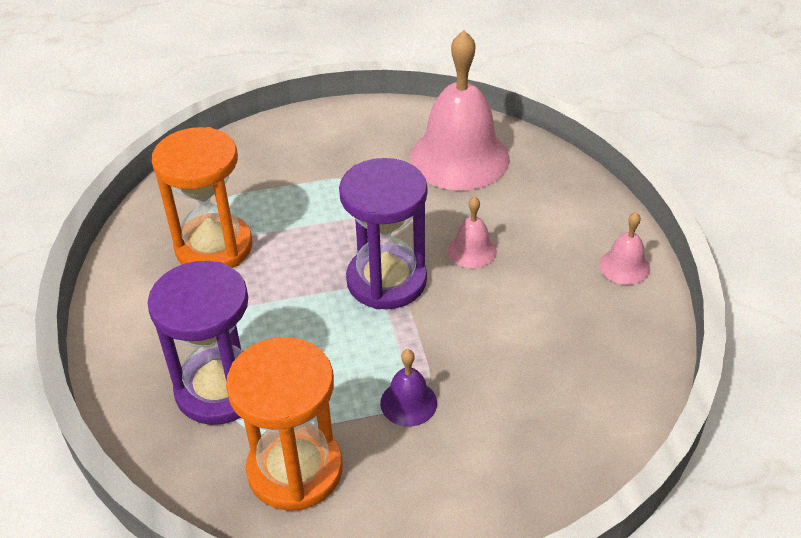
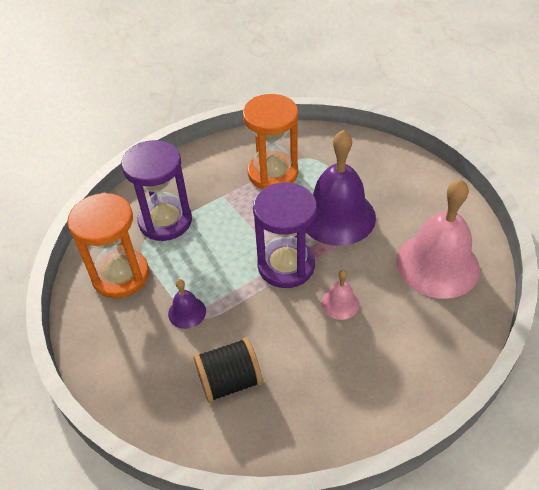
camera: 70 degrees right, 5 degrees up
pink bell [599,212,650,285] -> none
none -> black spool [194,337,263,403]
none -> purple bell [306,130,376,246]

